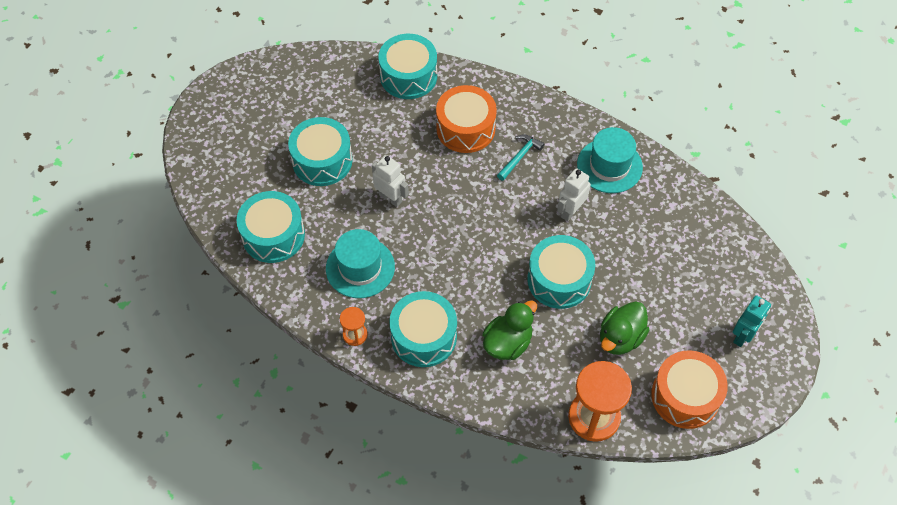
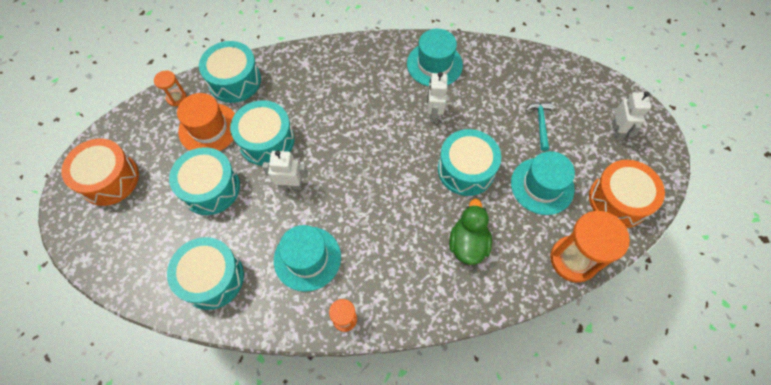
camera: 35 degrees left, 5 degrees up
turquoise drum [389,291,457,367] -> turquoise drum moved to [230,100,294,166]
orange drum [436,85,497,153] -> orange drum moved to [61,138,139,206]
turquoise hammer [497,134,544,181] -> turquoise hammer moved to [525,102,552,151]
green duck [600,301,649,355] -> turquoise hat [511,151,575,215]
turquoise robot [733,295,771,347] -> white robot [612,91,651,140]
none -> orange hourglass [154,70,187,106]
none -> orange hat [177,93,235,151]

